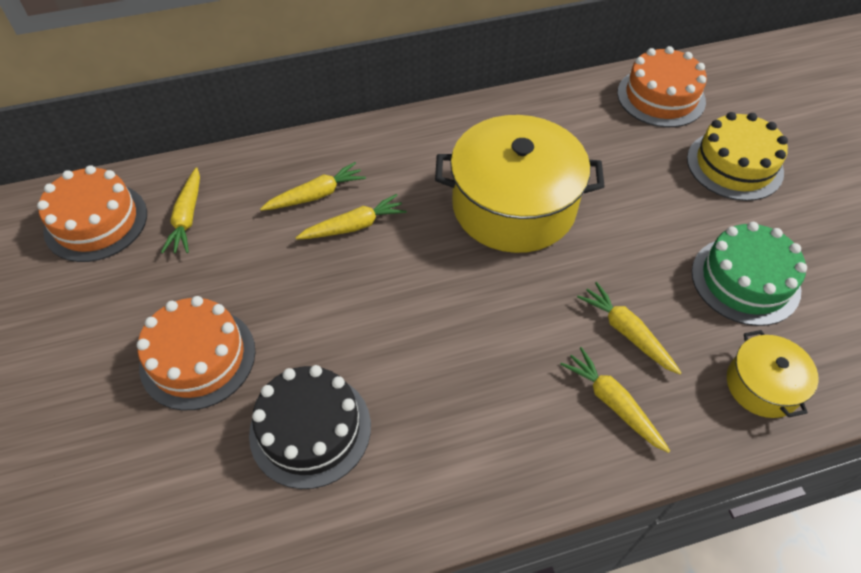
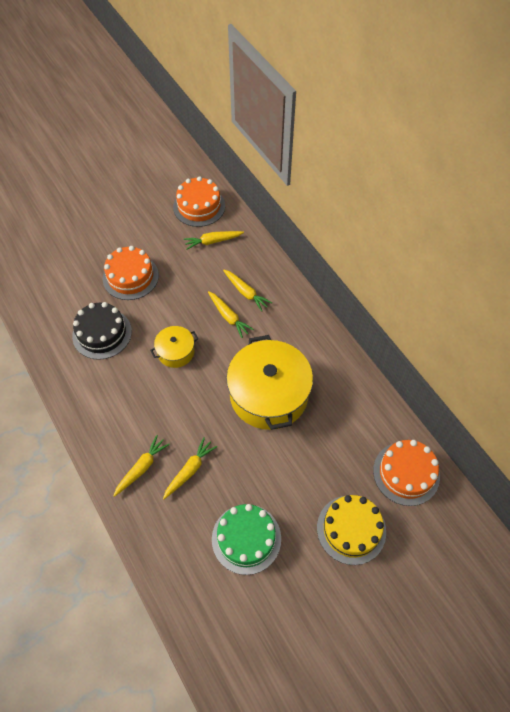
camera: 75 degrees right, 5 degrees up
yellow pot [727,330,819,418] -> yellow pot moved to [150,326,198,368]

